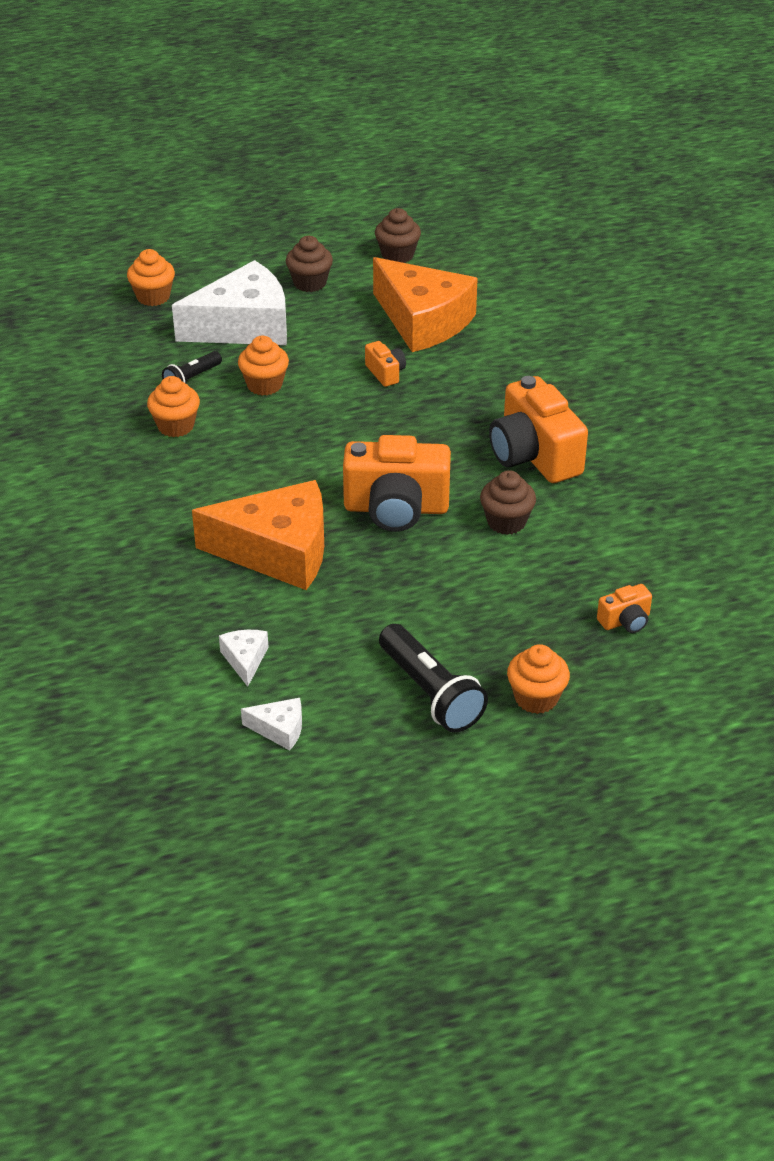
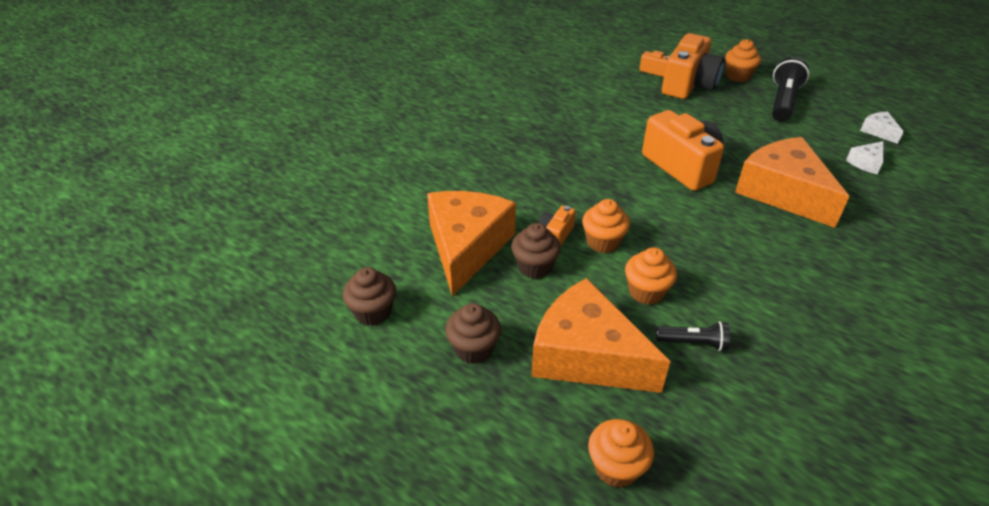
camera: 125 degrees left, 0 degrees up
orange cupcake [147,376,200,437] -> orange cupcake moved to [582,199,630,253]
white cheese [172,260,287,345] -> orange cheese [531,278,671,393]
brown cupcake [480,470,536,535] -> brown cupcake moved to [511,223,561,279]
orange camera [489,376,588,483] -> orange camera moved to [662,33,725,99]

